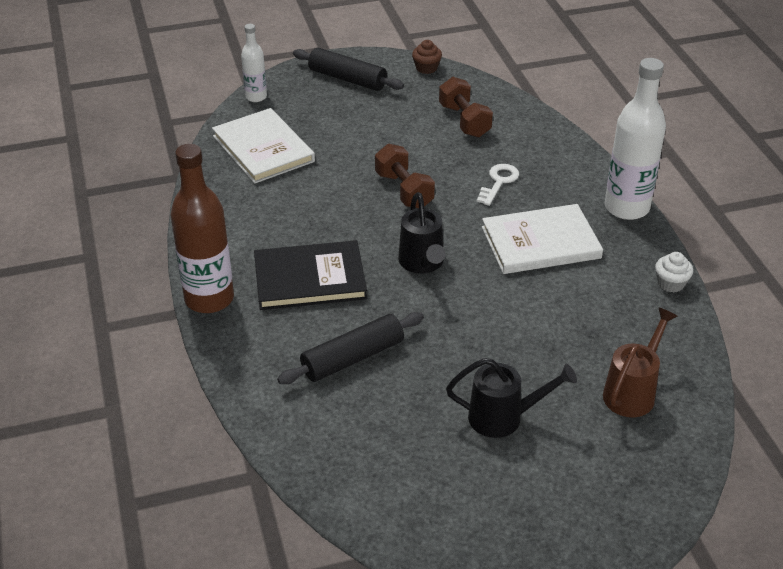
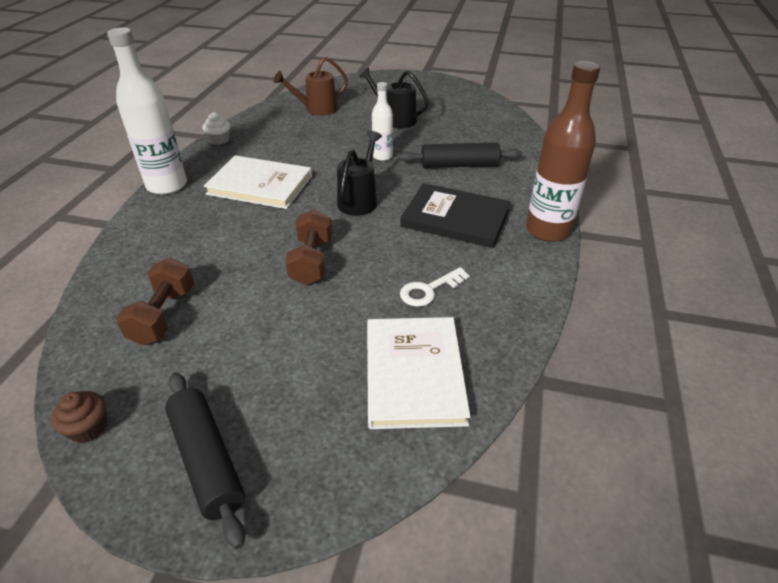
camera: 150 degrees left, 0 degrees up
white bottle [241,24,267,102] -> white bottle moved to [372,82,393,161]
white key [477,164,519,206] -> white key moved to [400,267,470,307]

